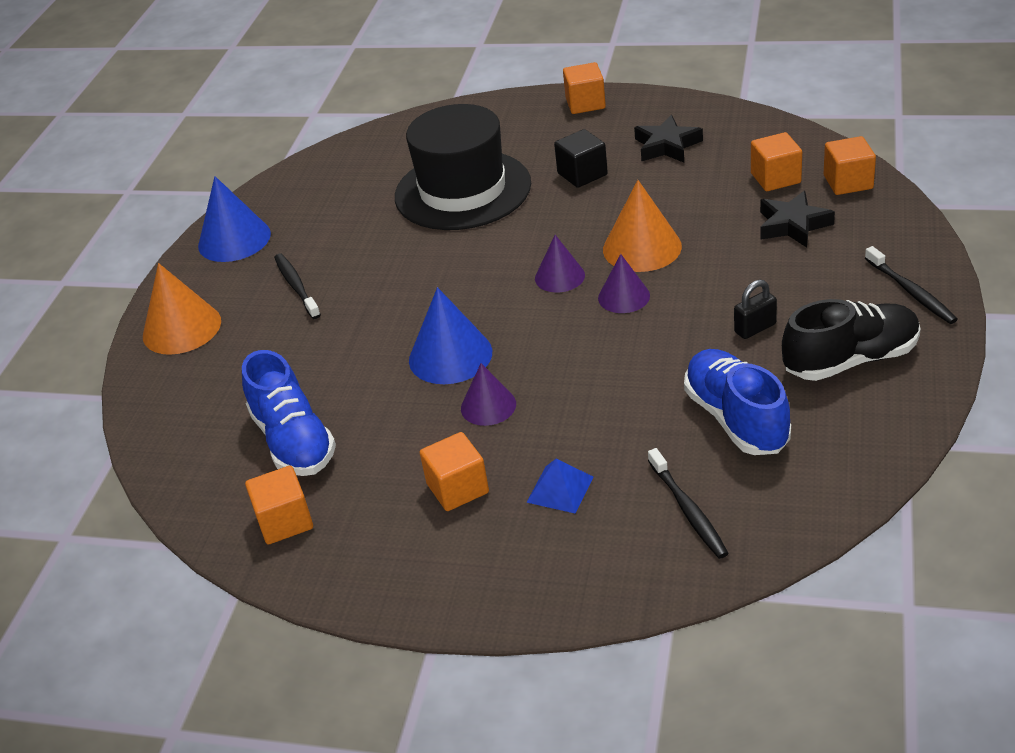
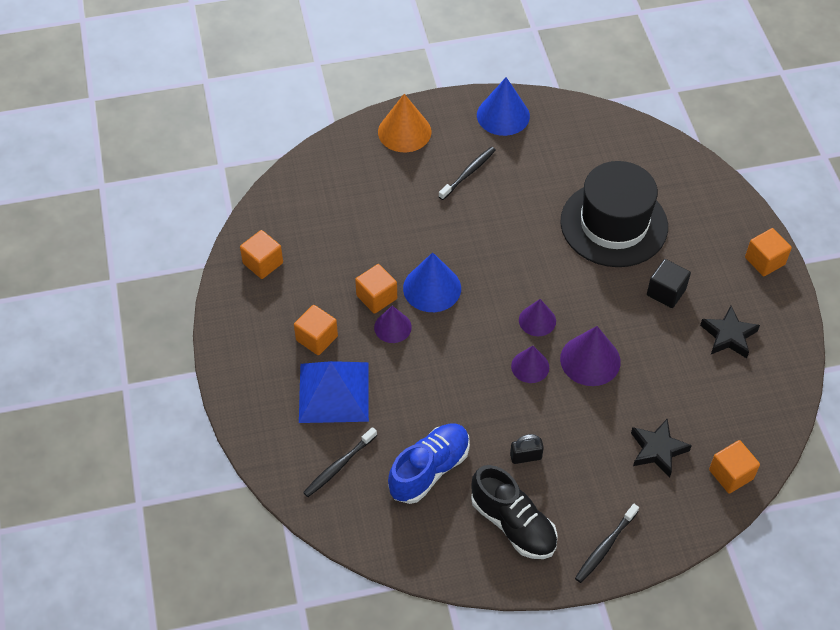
camera: 60 degrees right, 15 degrees up
blue shoe [242,350,336,476] -> none
blue pyramid [526,459,593,514] -> blue pyramid [299,361,369,423], size x2.06
orange cone [603,180,682,272] -> purple cone [560,326,621,386]
black padlock [734,280,777,339] -> black padlock turned 45 degrees counterclockwise [510,434,544,464]
orange cube [751,132,802,191] -> orange cube moved to [355,264,397,314]

